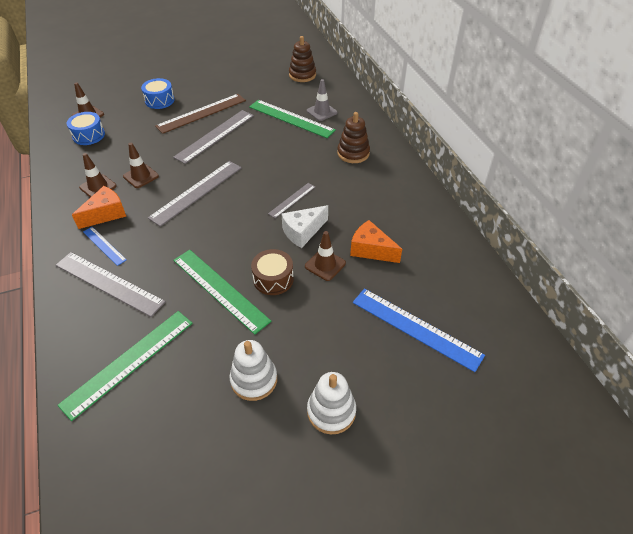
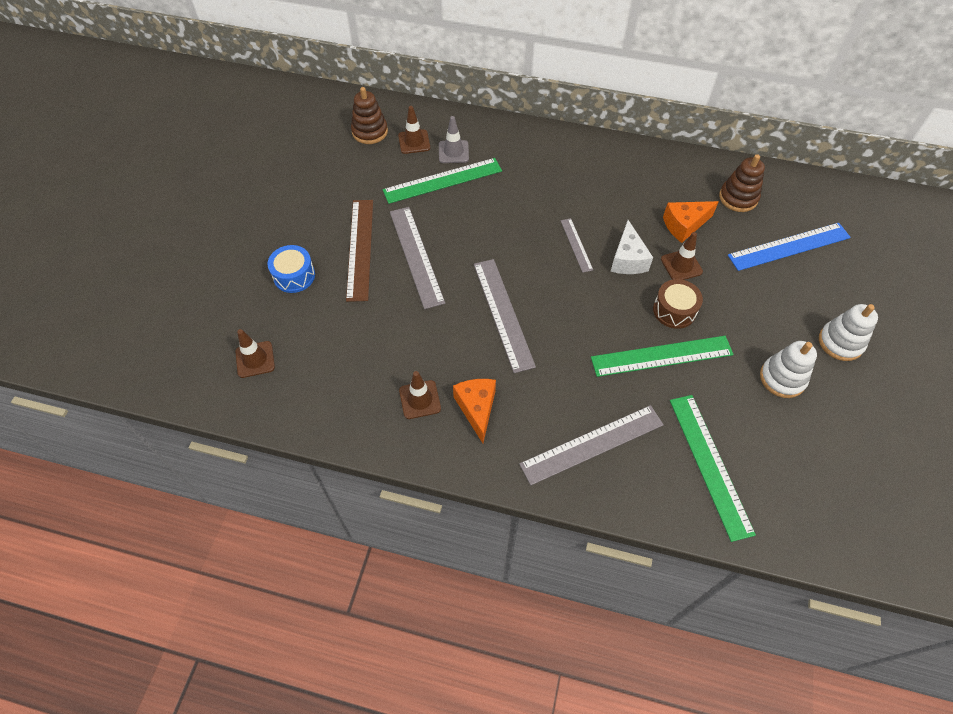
camera: 55 degrees left, 10 degrees up
blue drum [67,112,105,145] -> none
blue ruler [83,227,127,266] -> none
brown traffic cone [123,143,159,188] -> brown traffic cone moved to [398,106,430,154]
brown stacking toy [337,112,370,163] -> brown stacking toy moved to [719,154,765,212]

